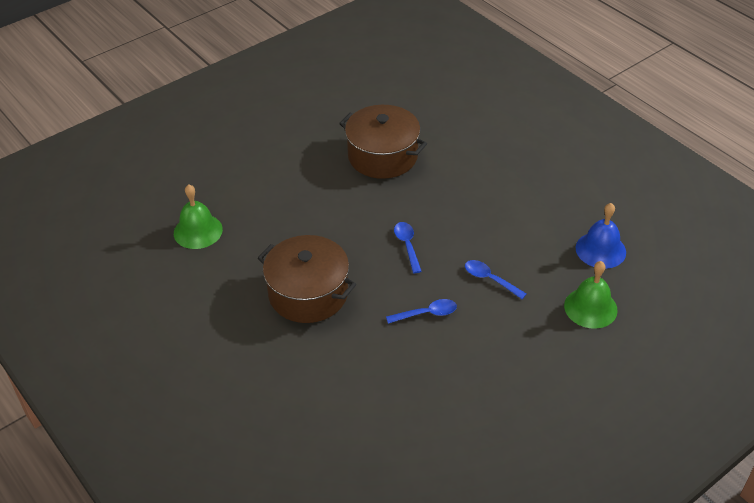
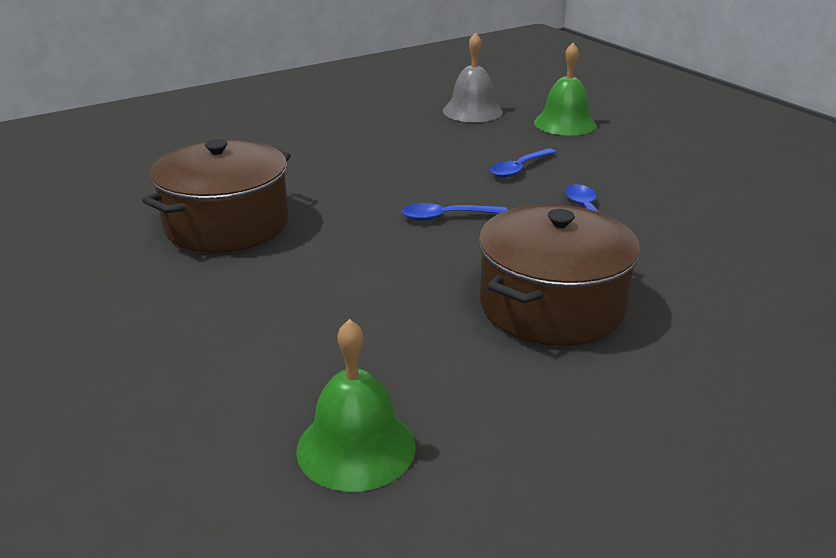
camera: 85 degrees left, 15 degrees down
blue bell [576,203,626,269] -> grey bell [443,32,503,122]

